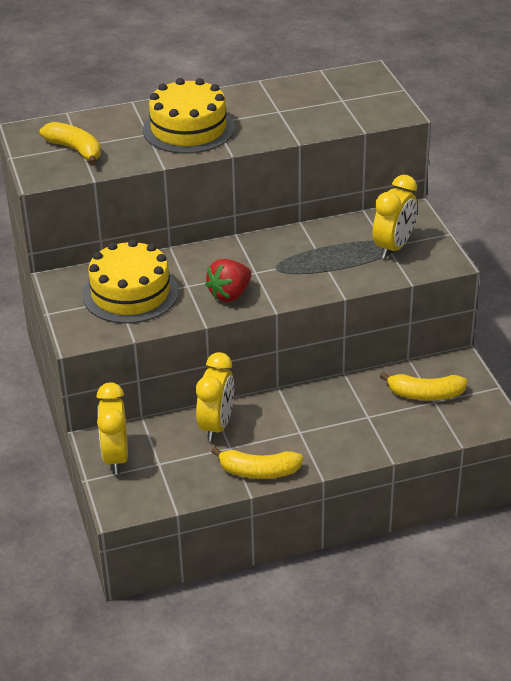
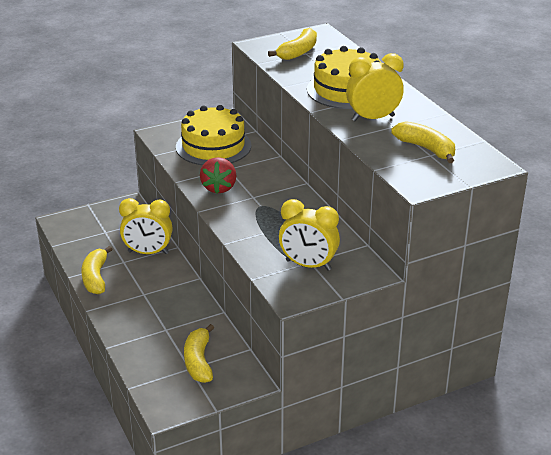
camera: 80 degrees right, 5 degrees down
yellow clock [97,382,128,474] -> yellow clock moved to [346,53,404,121]
red strawberry [205,259,252,302] -> red strawberry turned 120 degrees counterclockwise [200,157,236,194]
none -> yellow banana [391,121,455,163]

